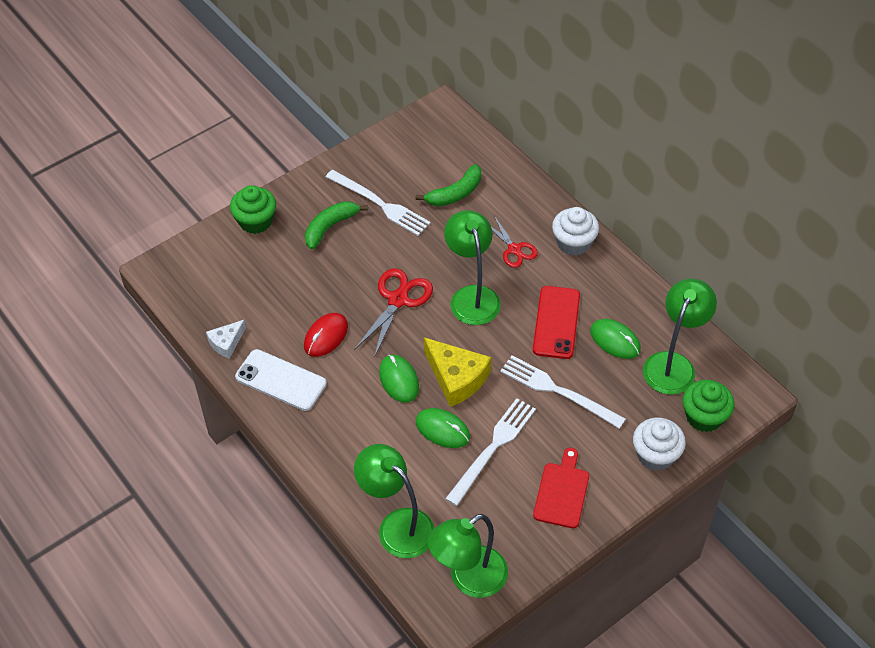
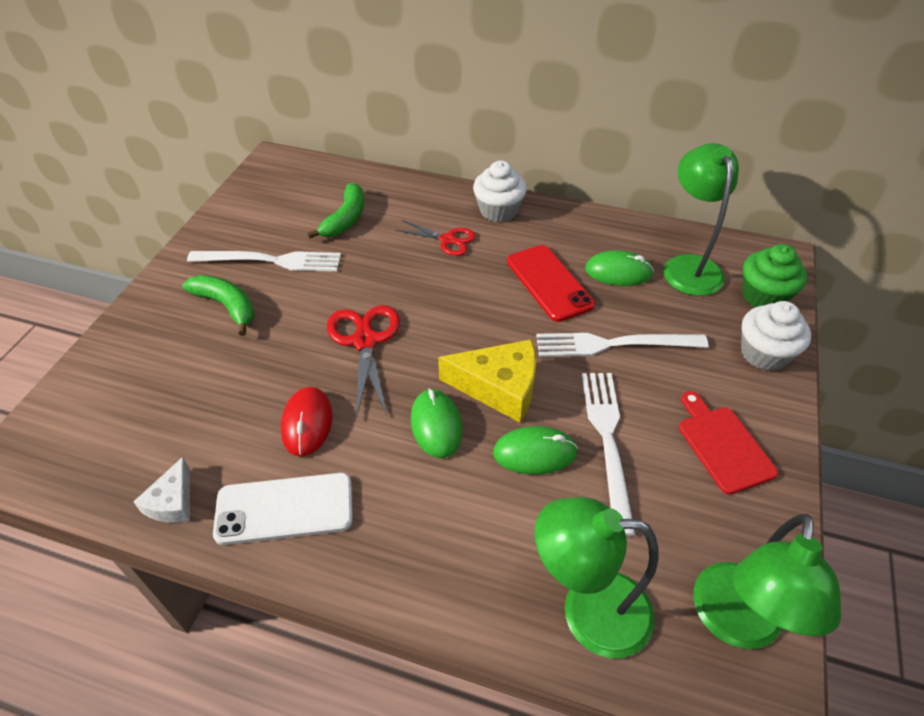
camera: 35 degrees left, 5 degrees down
green cupcake [230,185,276,234] -> none
green banana [305,201,368,249] -> green banana turned 120 degrees clockwise [182,275,255,336]
green mouse [379,355,419,403] -> green mouse turned 45 degrees clockwise [411,389,462,458]
green lamp [444,210,501,325] -> none

